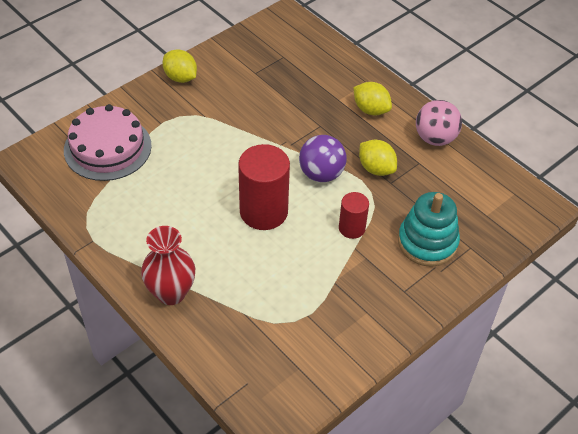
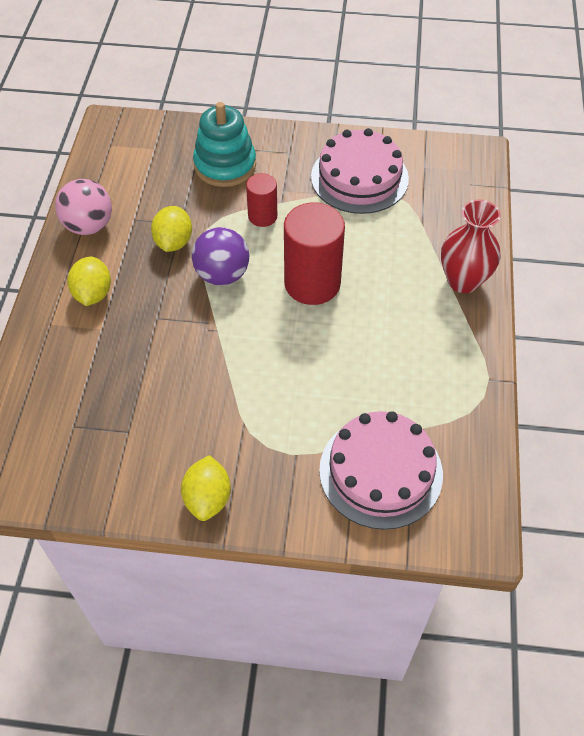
camera: 130 degrees left, 5 degrees up
none -> pink cake [311,128,409,214]

